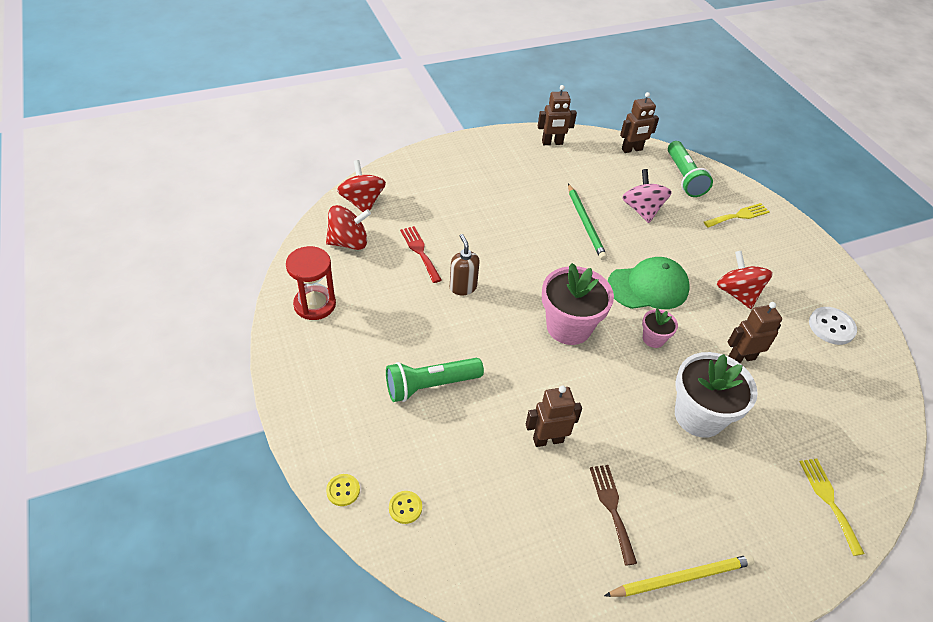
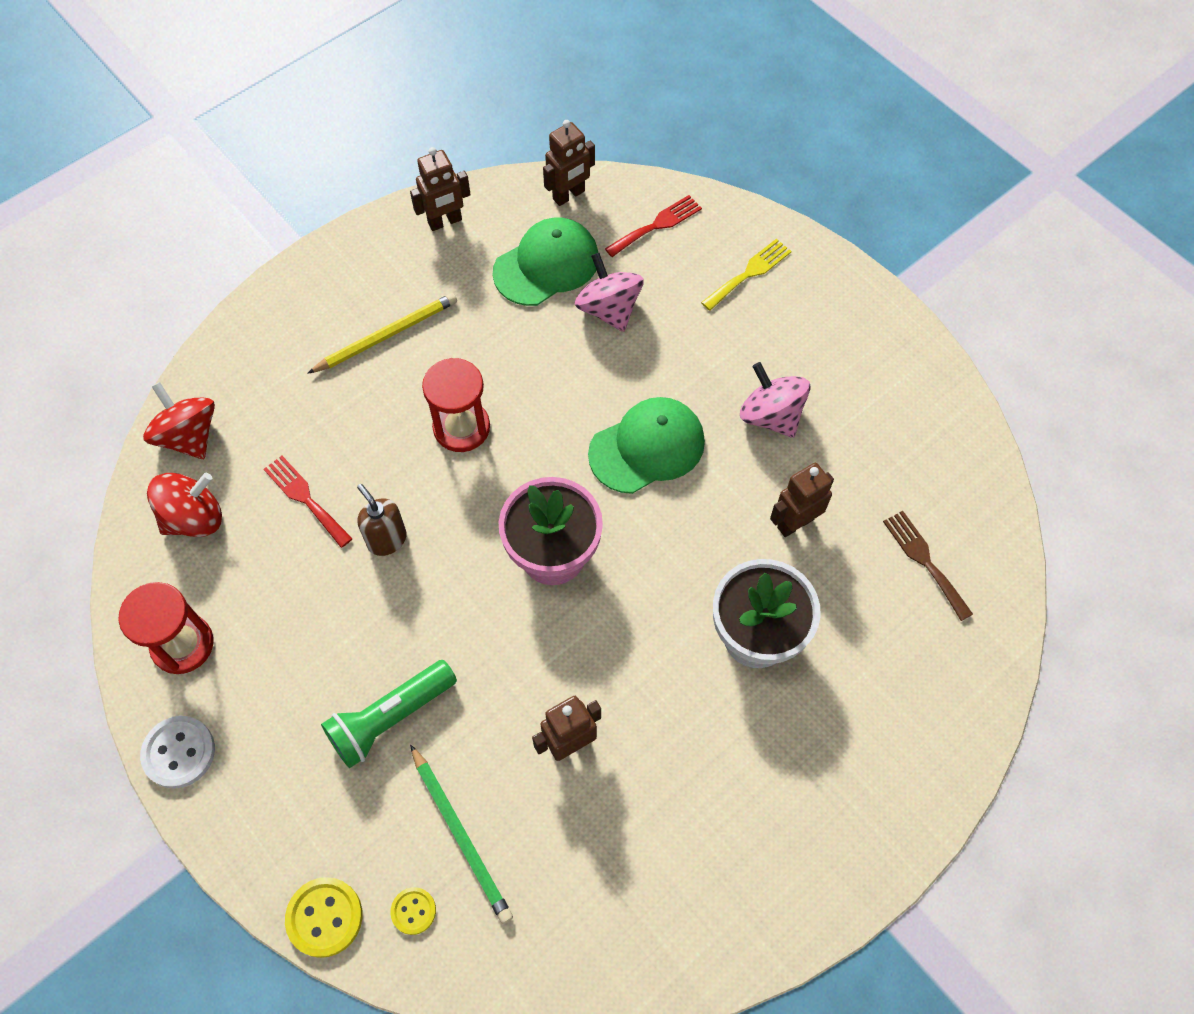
camera: 15 degrees left, 15 degrees up
yellow button [326,474,360,506] -> yellow button [285,877,362,958], size x1.68
green pencil [568,184,607,260] -> green pencil moved to [410,744,513,924]
brown fork [590,465,637,566] -> brown fork moved to [883,511,973,621]
yellow pencil [604,555,754,597] -> yellow pencil moved to [307,293,457,374]
pink flower pot [642,308,678,348] -> none
green flashlight [668,141,713,197] -> red fork [605,195,702,257]
red spinning top [717,251,773,309] -> pink spinning top [740,362,811,438]
yellow fork [799,458,865,556] -> none
white button [809,307,857,345] -> white button moved to [140,716,215,789]
none -> red hourglass [422,358,490,452]
none -> green cap [493,218,598,306]

